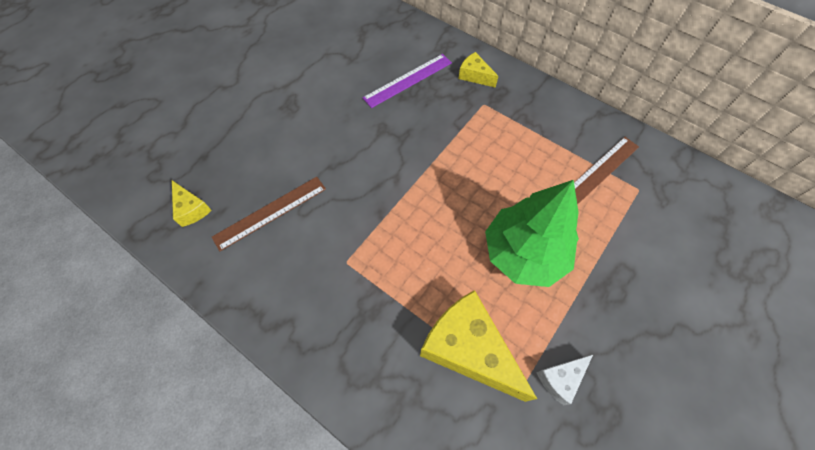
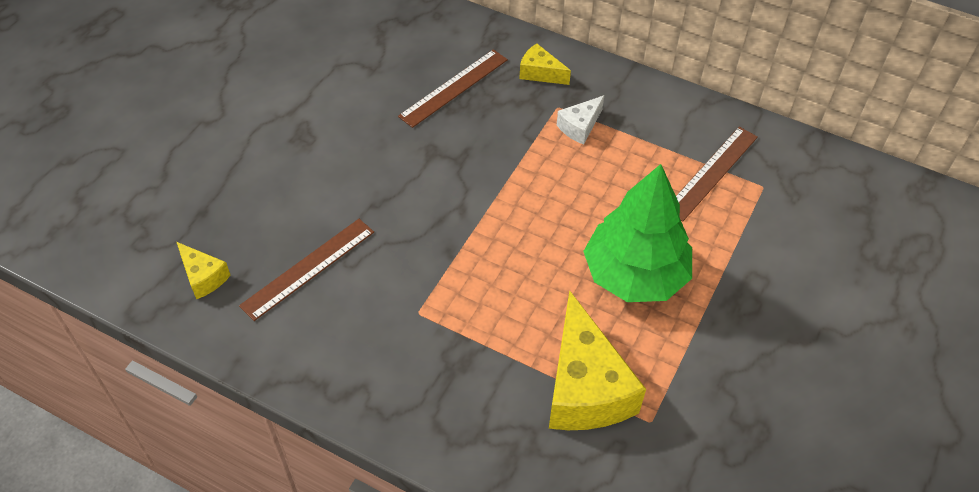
camera: 10 degrees left, 10 degrees down
purple ruler [362,54,452,108] -> brown ruler [398,49,508,128]
yellow cheese [420,290,537,402] -> yellow cheese turned 135 degrees counterclockwise [549,290,646,430]
white cheese [536,355,593,405] -> white cheese moved to [557,95,604,144]

